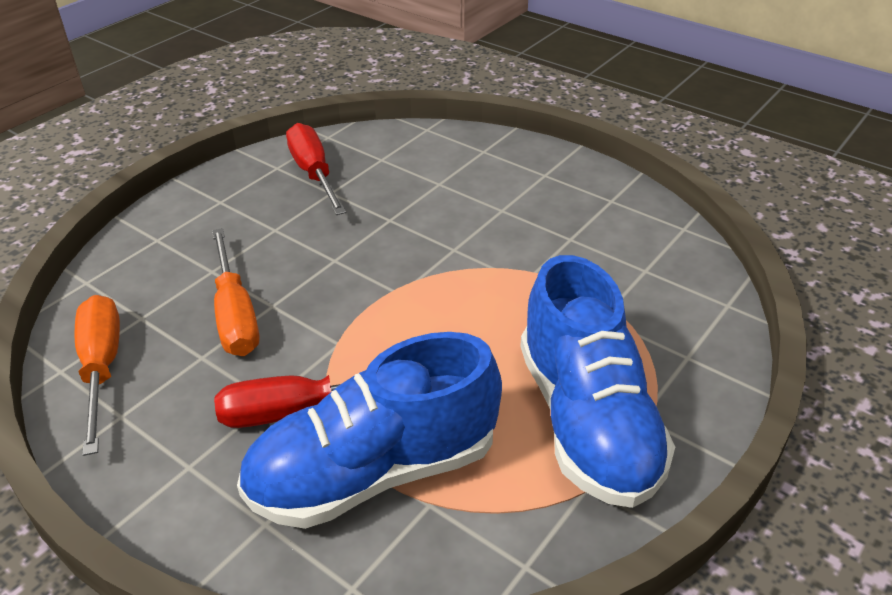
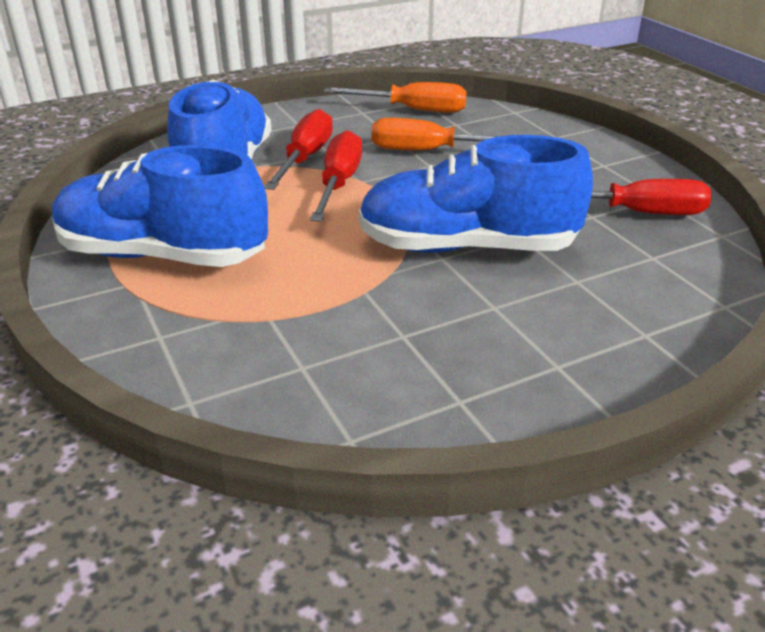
camera: 115 degrees right, 5 degrees down
none -> red screwdriver [310,130,362,222]
none -> blue shoe [359,135,593,253]

